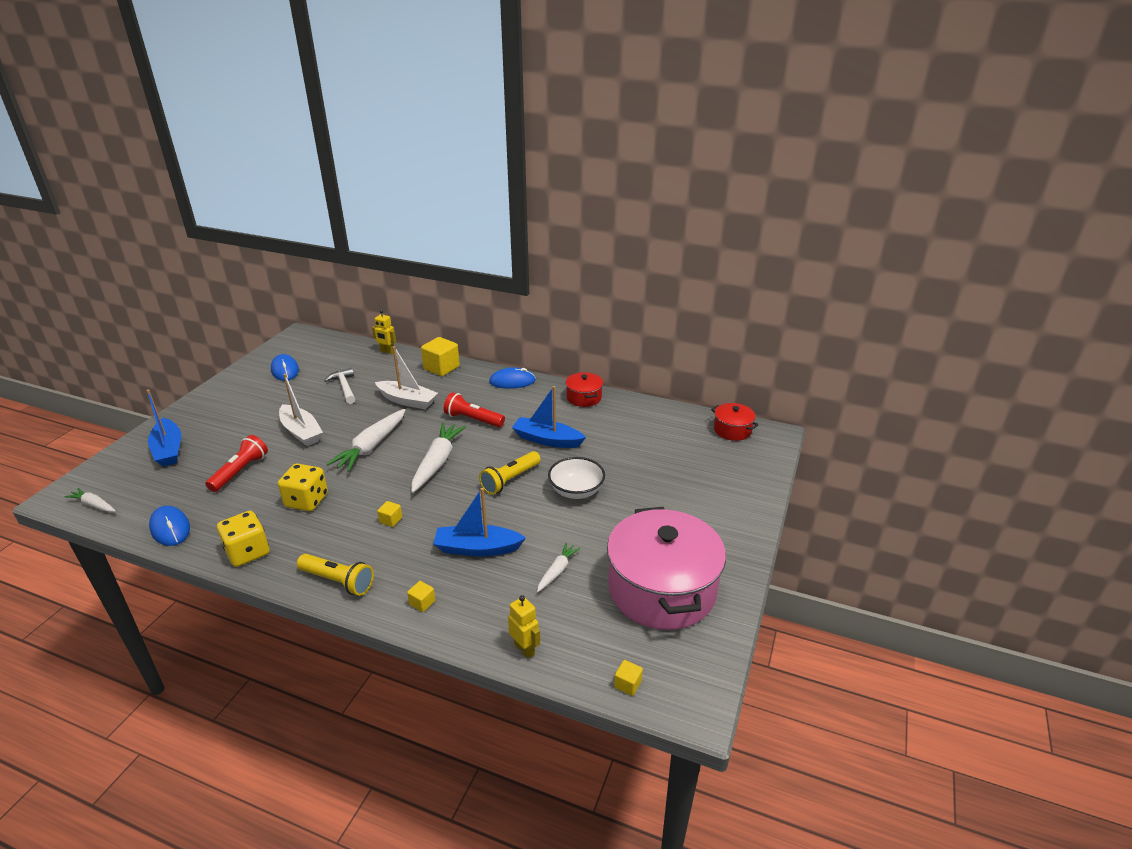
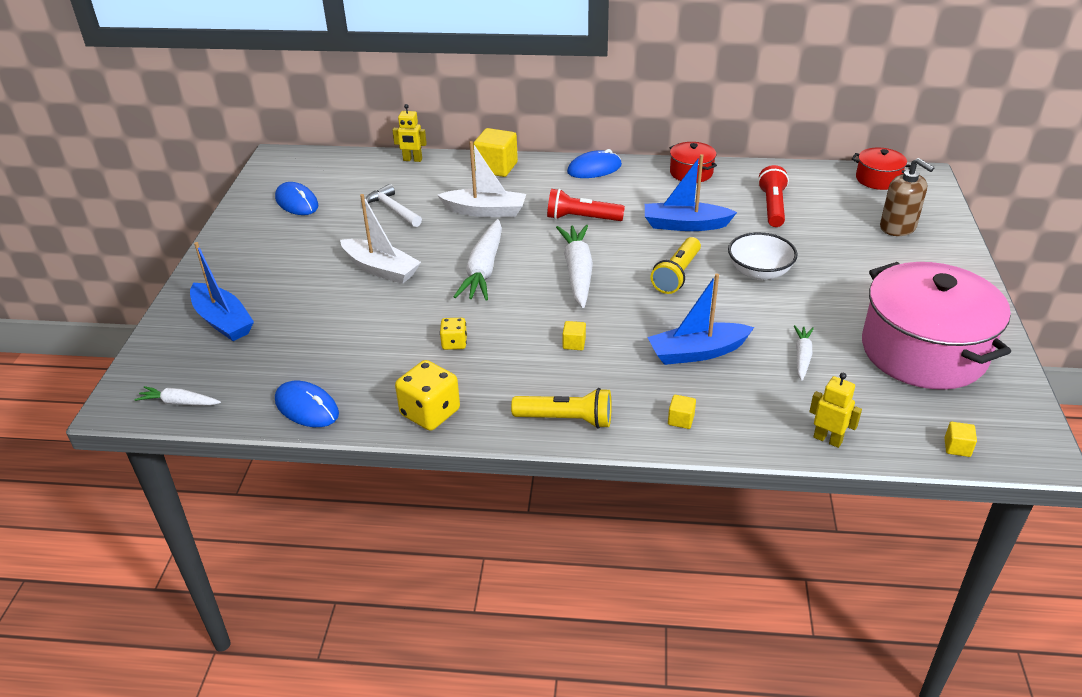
camera: 15 degrees left, 5 degrees up
red flashlight [205,435,268,492] -> red flashlight moved to [758,165,789,227]
yellow dice [278,463,328,511] -> yellow dice [440,318,467,350], size x0.57
none -> brown soap dispenser [880,158,934,236]

